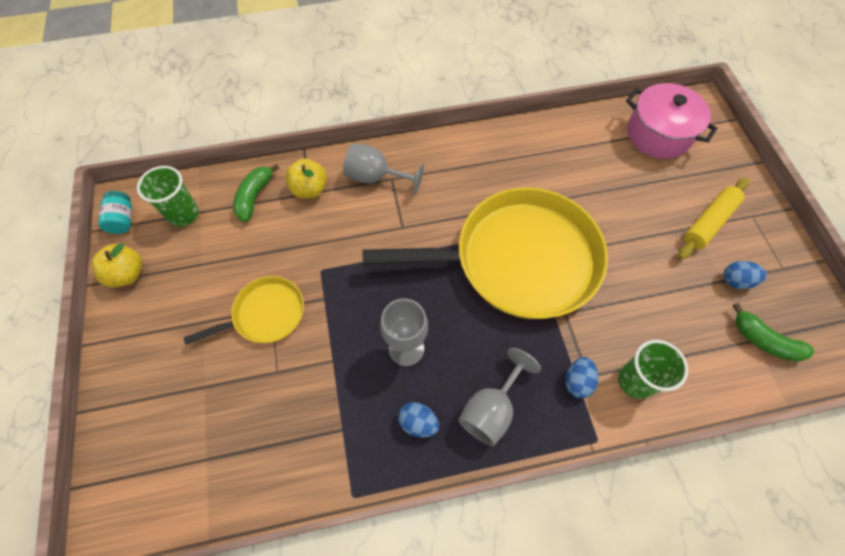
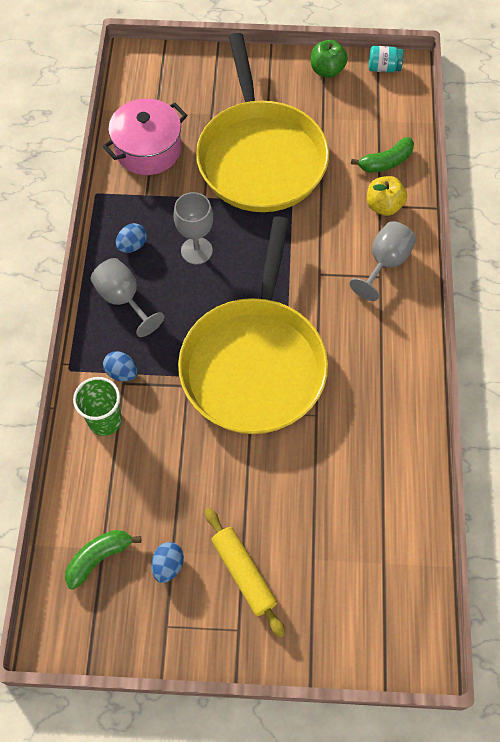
camera: 105 degrees right, 0 degrees up
yellow apple [92,243,142,287] -> green apple [311,40,348,78]
green cup [137,166,199,227] -> none
yellow pan [184,276,304,345] -> yellow pan [196,33,329,212], size x2.12
green banana [233,164,280,222] -> green banana turned 120 degrees clockwise [351,137,414,173]
pink pot [626,83,717,159] -> pink pot moved to [103,98,187,175]

